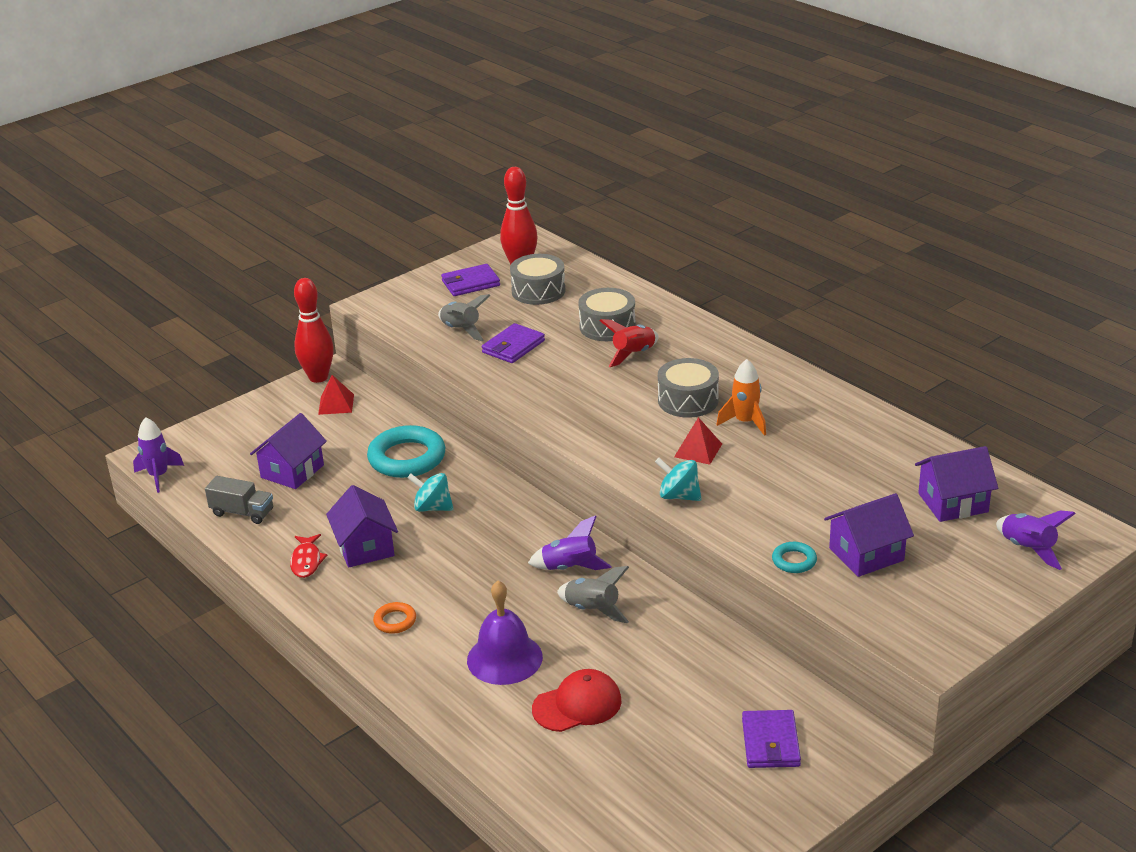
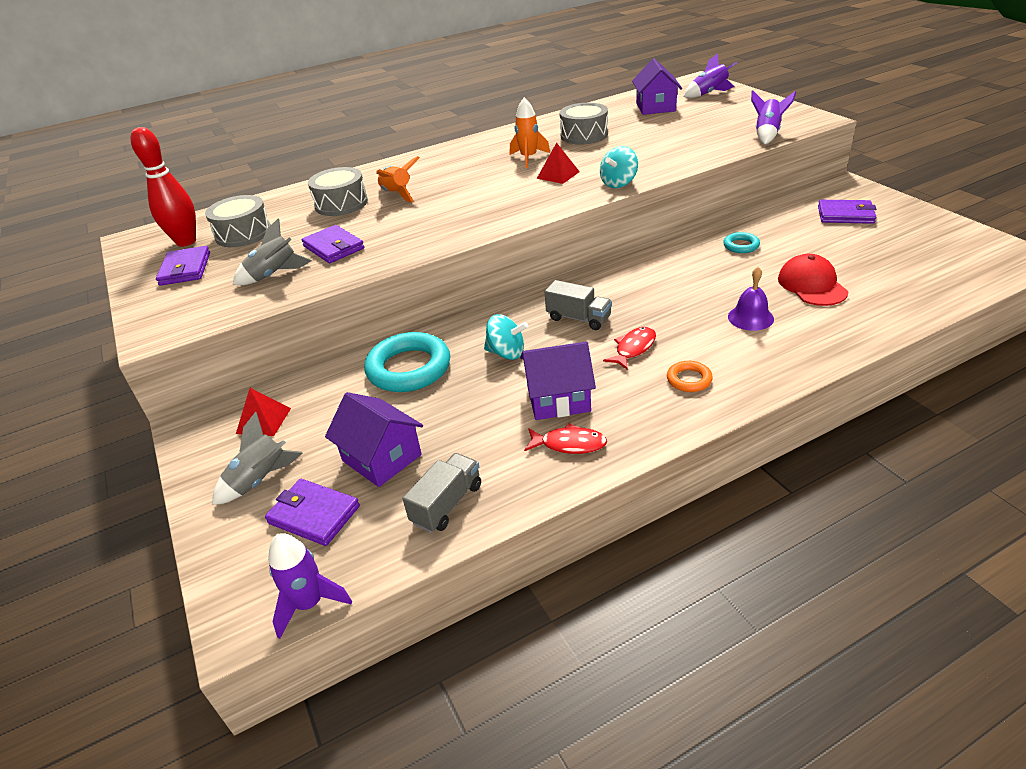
camera: 75 degrees left, 5 degrees up
red bowling pin [294,278,334,383] -> none
turquoise spinning top [407,473,454,512] -> turquoise spinning top turned 105 degrees counterclockwise [484,314,528,360]
purple bell [467,581,543,685] -> purple bell [728,267,774,331], size x0.64
purple rocket [528,515,612,570] -> purple rocket moved to [751,90,796,144]
grey rocket [557,566,629,623] -> grey rocket moved to [212,412,302,505]
red rocket [600,319,659,367] -> orange rocket [376,156,420,202]
grey drum [658,358,719,418] -> grey drum moved to [560,103,608,145]
turquoise ring [772,542,817,573] -> turquoise ring moved to [723,232,760,253]
purple house [824,493,914,577] -> none
none -> purple wallet [265,479,360,546]
none -> grey truck [545,280,612,330]
none -> red fish [603,326,656,370]

